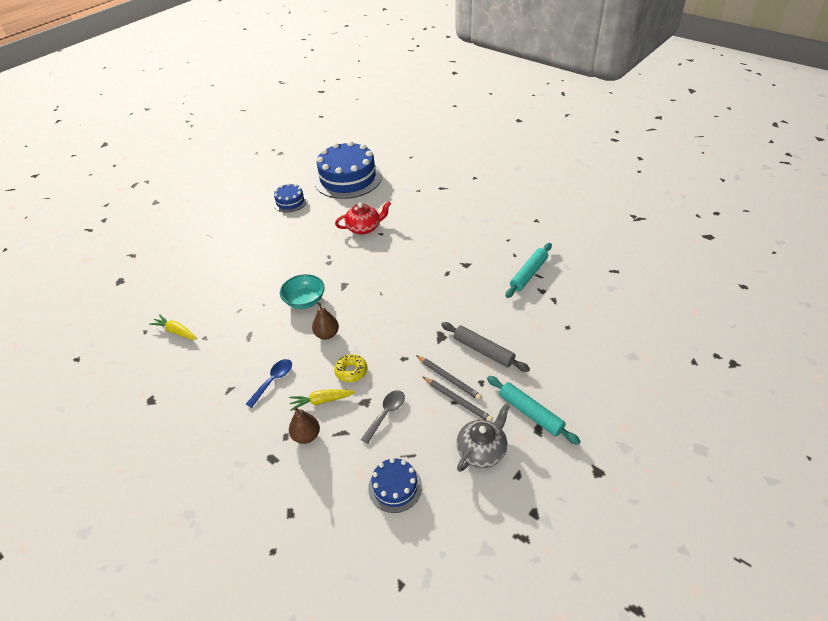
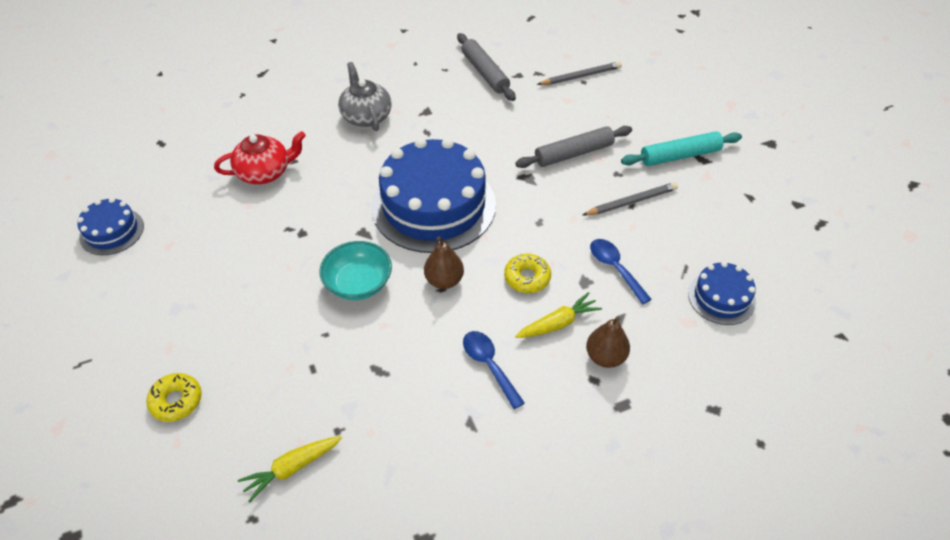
camera: 65 degrees left, 5 degrees up
yellow carrot [289,389,355,411] -> yellow carrot turned 135 degrees counterclockwise [515,292,602,338]
blue cake [314,141,382,199] -> blue cake moved to [372,137,496,253]
red teapot [335,201,391,234] -> red teapot turned 60 degrees clockwise [214,131,306,184]
grey spoon [361,390,405,444] -> blue spoon [590,239,652,304]
grey pencil [416,355,482,400] -> grey pencil moved to [537,61,622,85]
grey teapot [456,404,510,472] -> grey teapot moved to [338,62,392,131]
turquoise rolling pin [506,243,552,298] -> grey rolling pin [457,33,516,101]
none -> yellow donut [146,373,202,422]

